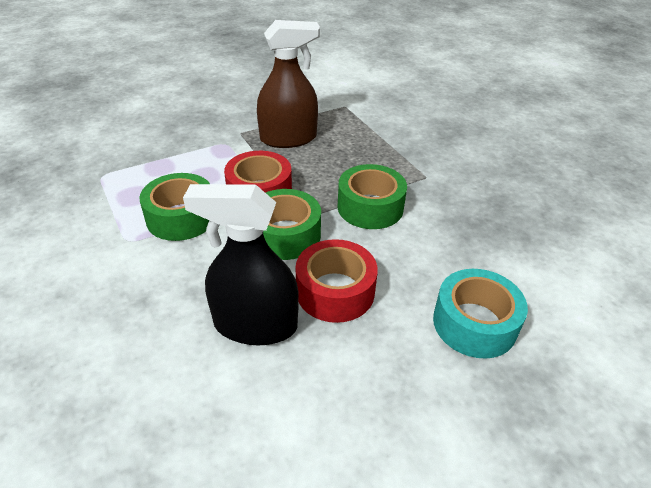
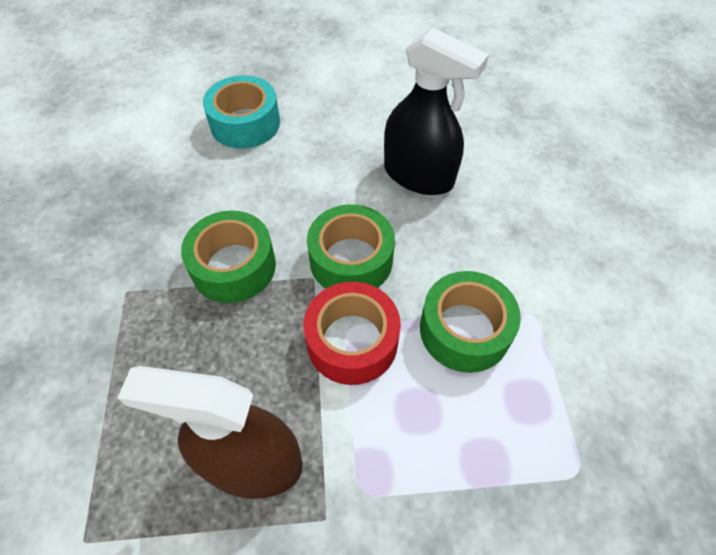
camera: 155 degrees left, 15 degrees up
red tape [295,239,378,323] -> none

